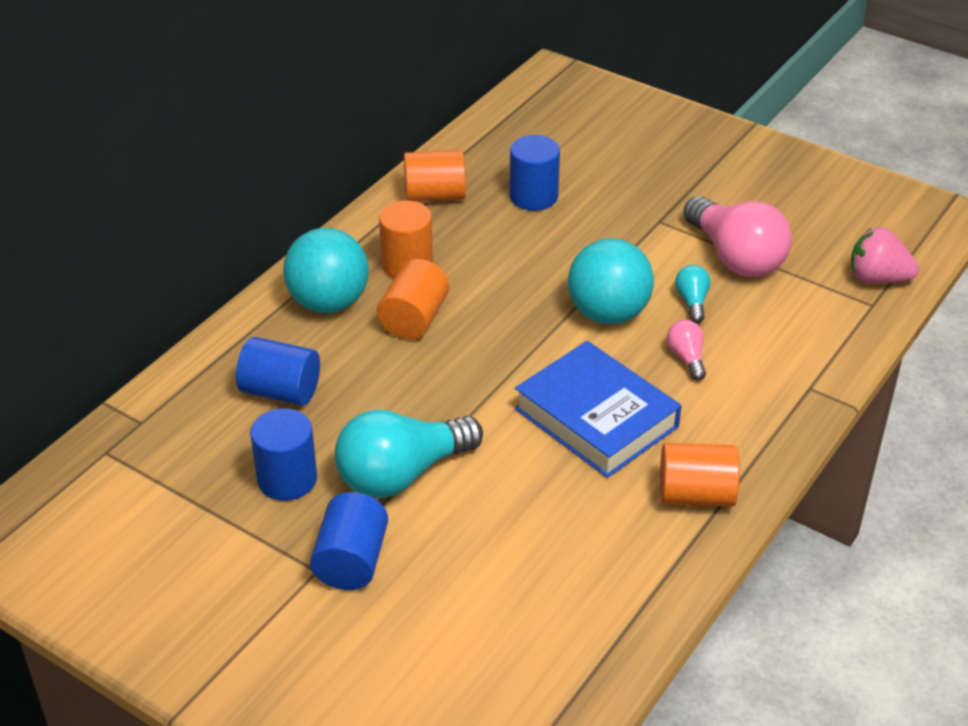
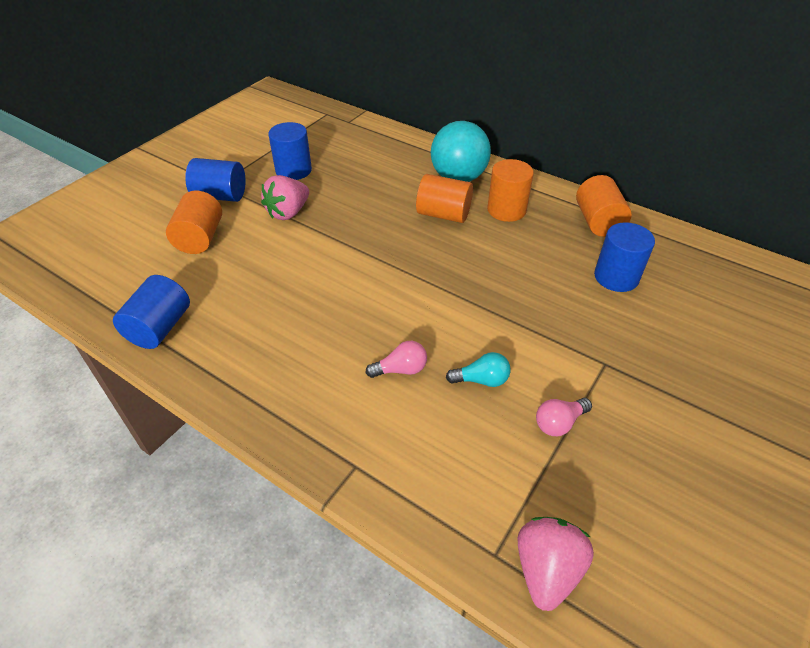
camera: 90 degrees right, 5 degrees up
blue cylinder [236,337,320,406] -> blue cylinder moved to [113,275,190,349]
turquoise light bulb [335,410,483,498] -> pink strawberry [261,175,309,220]
blue book [515,341,681,478] -> none
turquoise ball [568,238,654,324] -> none
orange cylinder [660,443,740,507] -> orange cylinder moved to [166,191,222,254]
pink light bulb [683,196,792,277] -> pink light bulb [536,398,592,436], size x0.46

